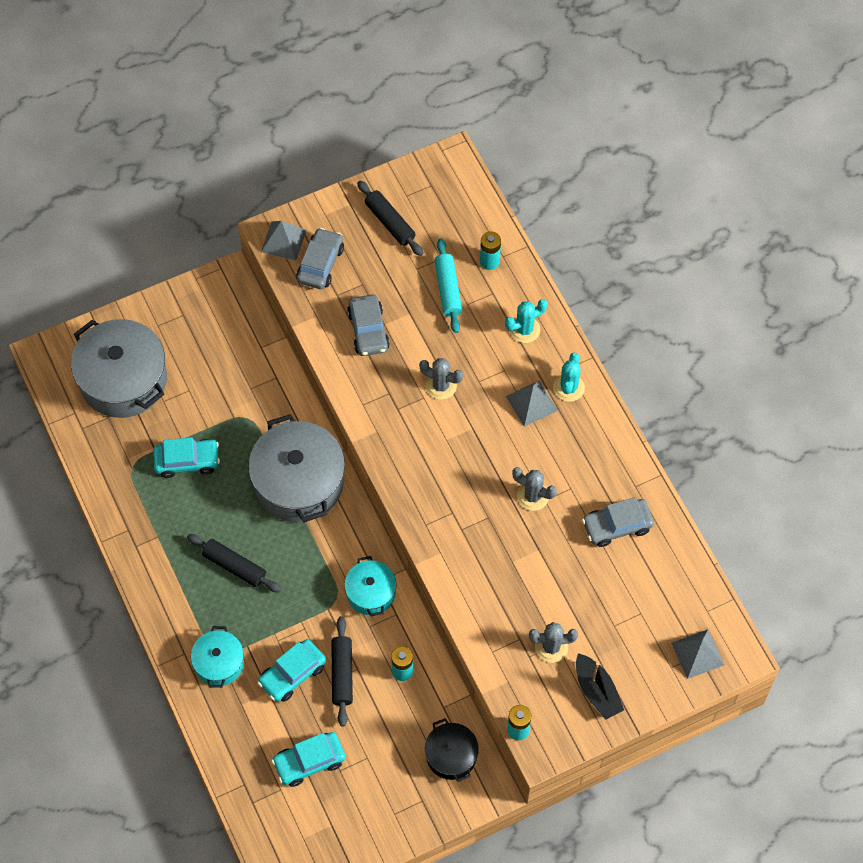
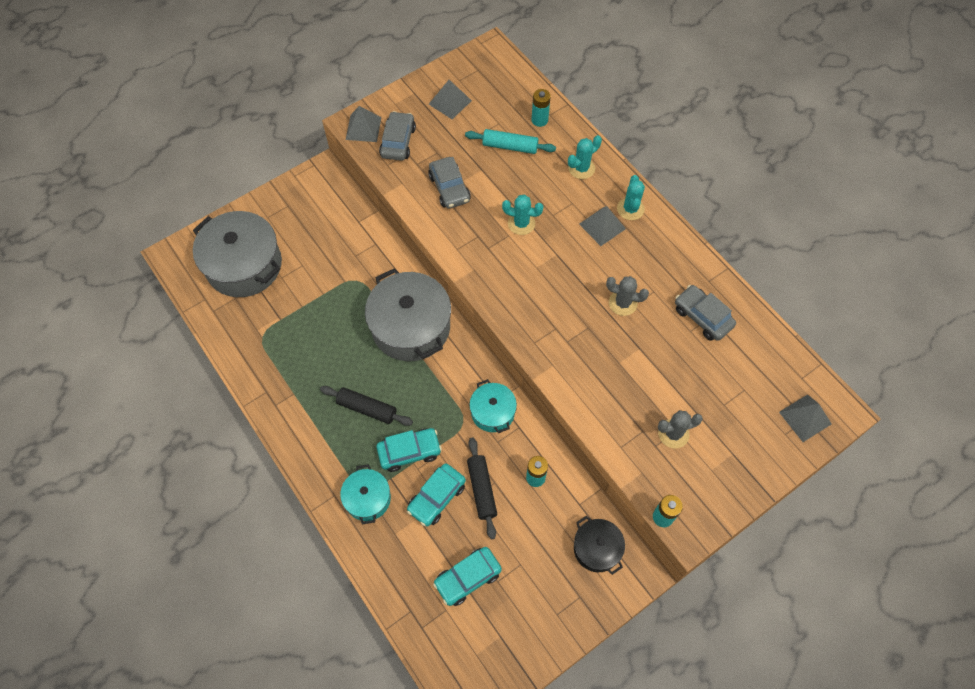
camera: 10 degrees left, 0 degrees up
turquoise car [153,437,220,478] -> turquoise car moved to [376,428,442,472]
black rolling pin [357,181,423,256] -> grey pyramid [429,80,472,119]
grey cactus [419,358,463,400] -> turquoise cactus [502,195,544,235]
turquoise rolling pin [434,238,462,333] -> turquoise rolling pin turned 60 degrees counterclockwise [465,129,556,154]
black boat [576,653,624,720] -> none
grey car [582,497,654,547] -> grey car turned 75 degrees clockwise [675,285,736,341]

